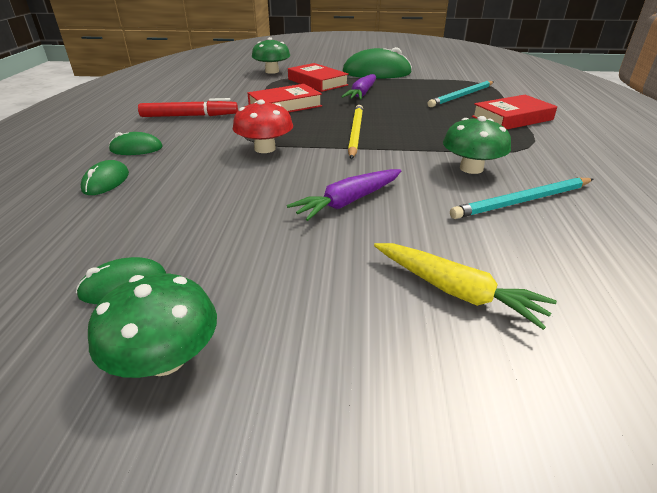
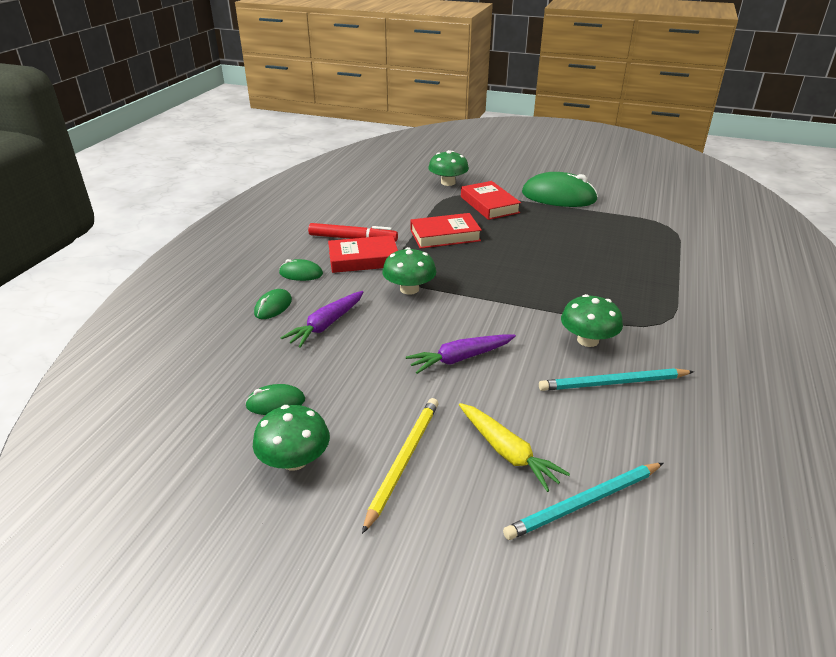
camera: 15 degrees right, 0 degrees up
red mushroom [233,100,293,153] -> green mushroom [383,247,436,295]
purple carrot [341,74,376,100] -> purple carrot moved to [281,291,363,348]
yellow pencil [348,105,363,159] -> yellow pencil moved to [362,398,438,534]
turquoise pencil [428,81,494,107] -> turquoise pencil moved to [503,463,663,540]
red book [472,95,557,129] -> red book moved to [328,235,398,273]

